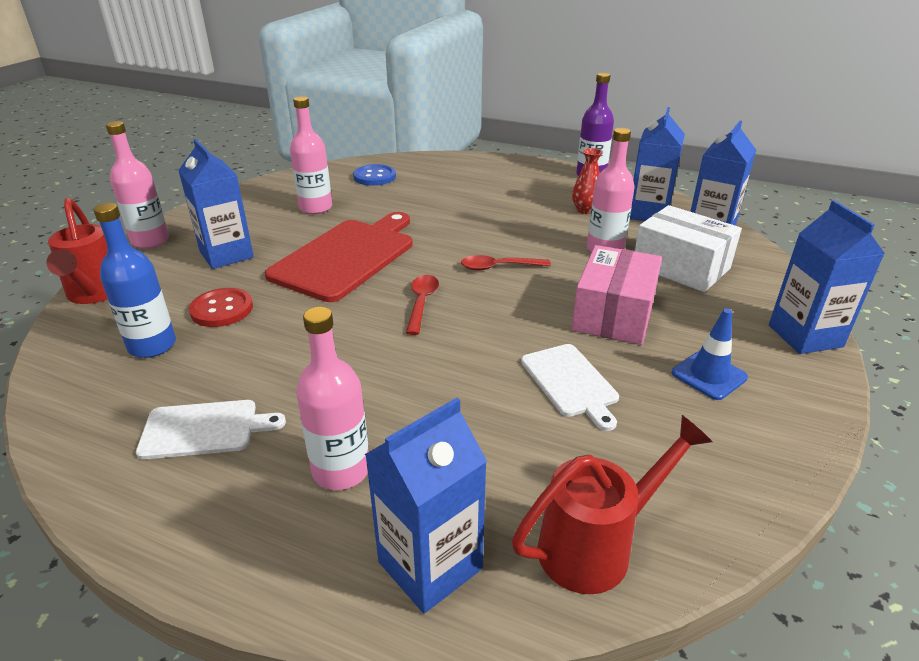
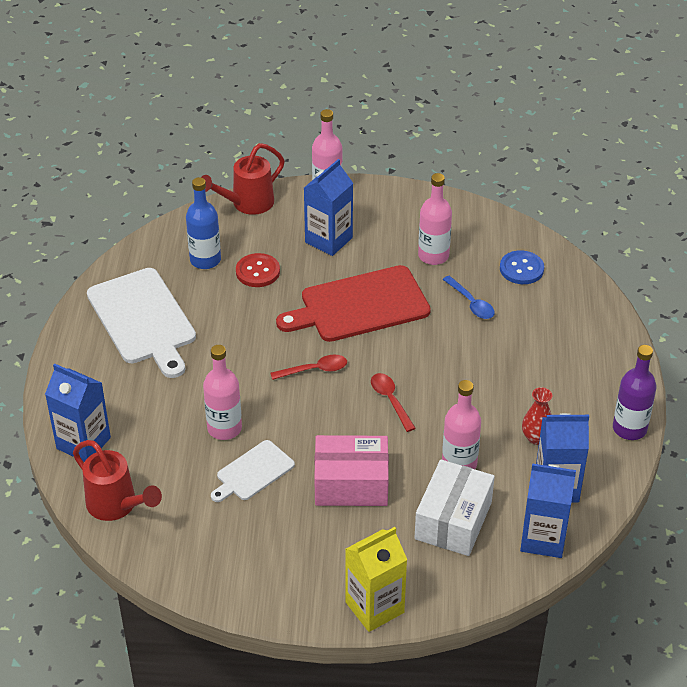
camera: 70 degrees right, 10 degrees up
white cutting board [136,400,286,460] -> white cutting board [87,268,196,378], size x1.84
red cutting board [265,212,413,302] -> red cutting board turned 150 degrees clockwise [276,265,431,342]
pink bottle [296,307,369,490] -> pink bottle moved to [203,345,242,440]
blue traffic cone [672,309,748,400] -> none
blue carton [769,200,885,354] -> yellow carton [345,527,407,632]
none -> blue spoon [443,276,495,319]

